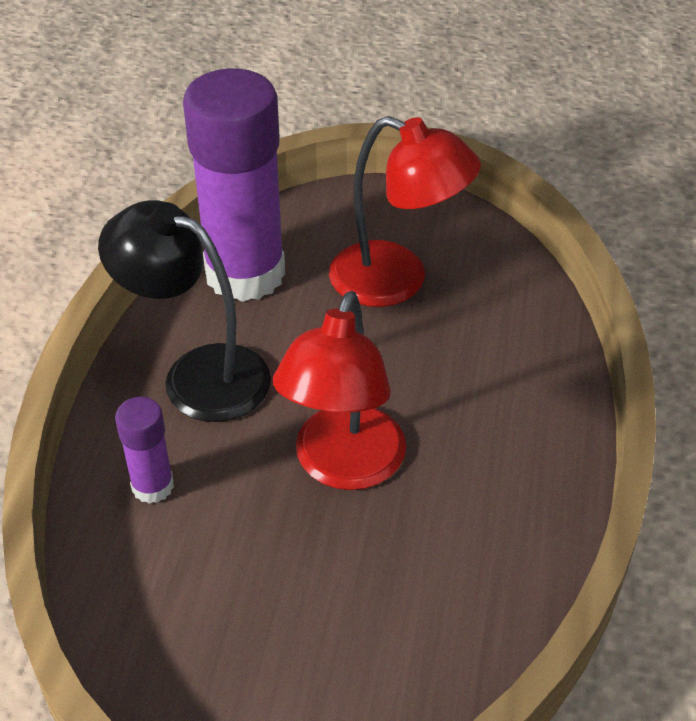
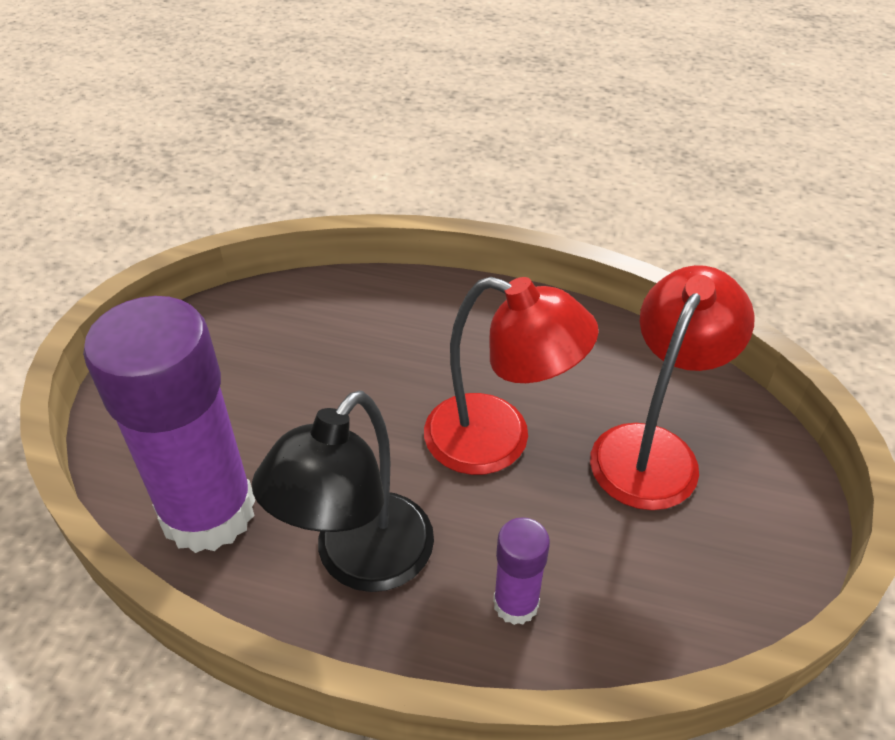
camera: 85 degrees left, 0 degrees up
red lamp [329,116,481,307] -> red lamp moved to [590,265,755,510]

